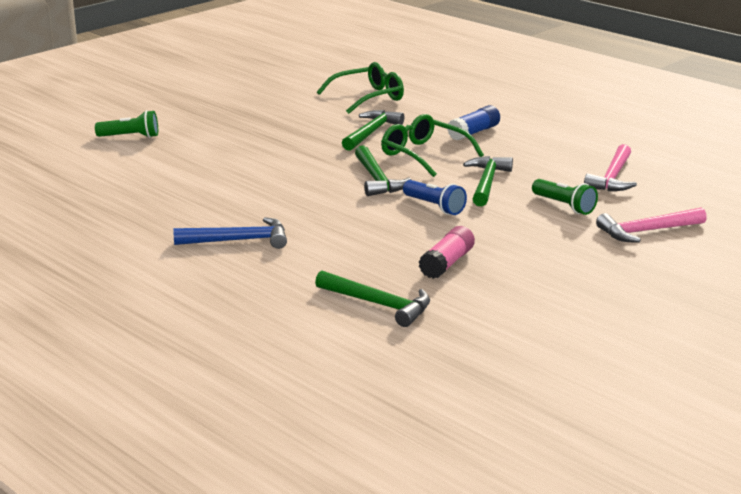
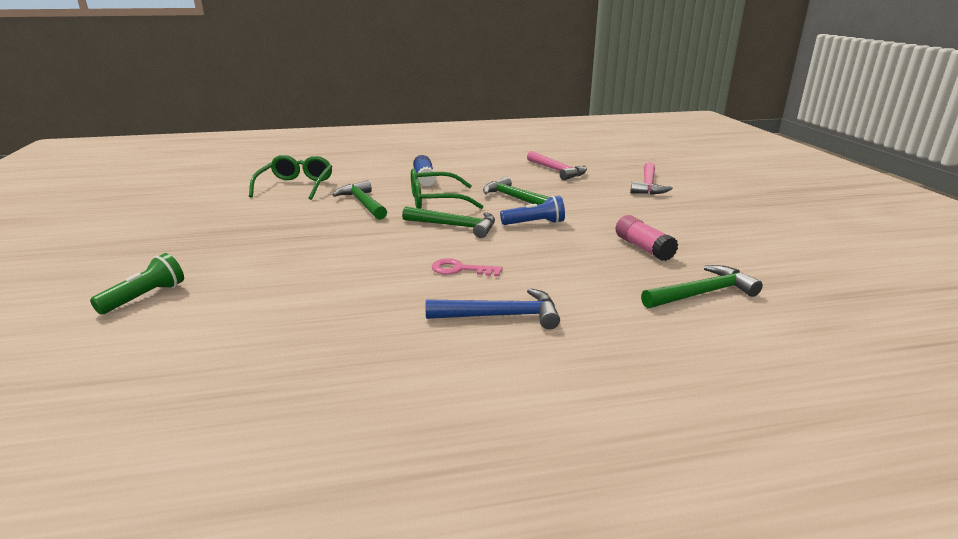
camera: 55 degrees left, 0 degrees up
blue hammer [173,217,287,249] -> blue hammer turned 60 degrees clockwise [426,288,560,329]
green flashlight [532,179,598,215] -> none
none -> pink key [432,258,503,277]

